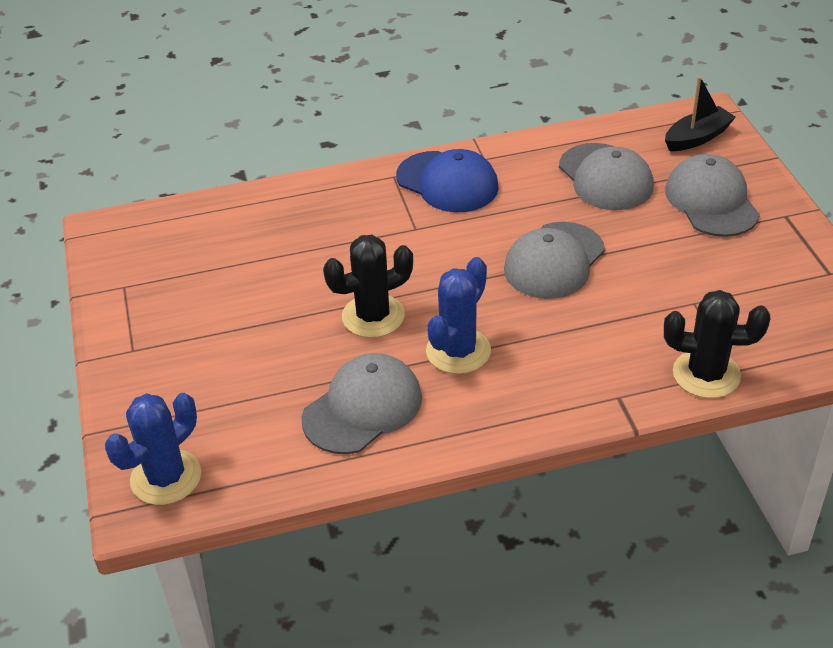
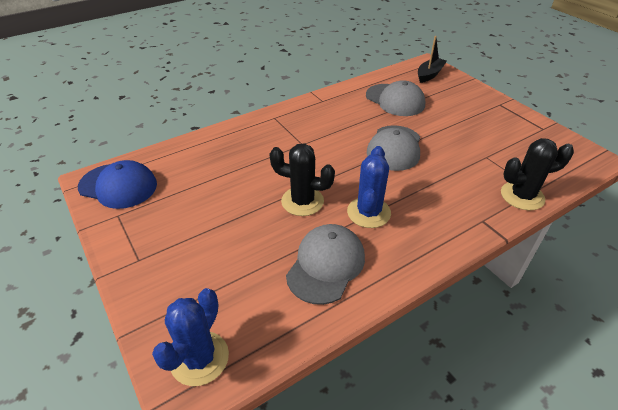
camera: 20 degrees left, 0 degrees up
black cactus [323,235,413,338] -> black cactus turned 60 degrees clockwise [269,143,335,216]
blue cap [396,149,499,212] -> blue cap moved to [78,160,157,209]
grey cap [665,154,760,237] -> none

